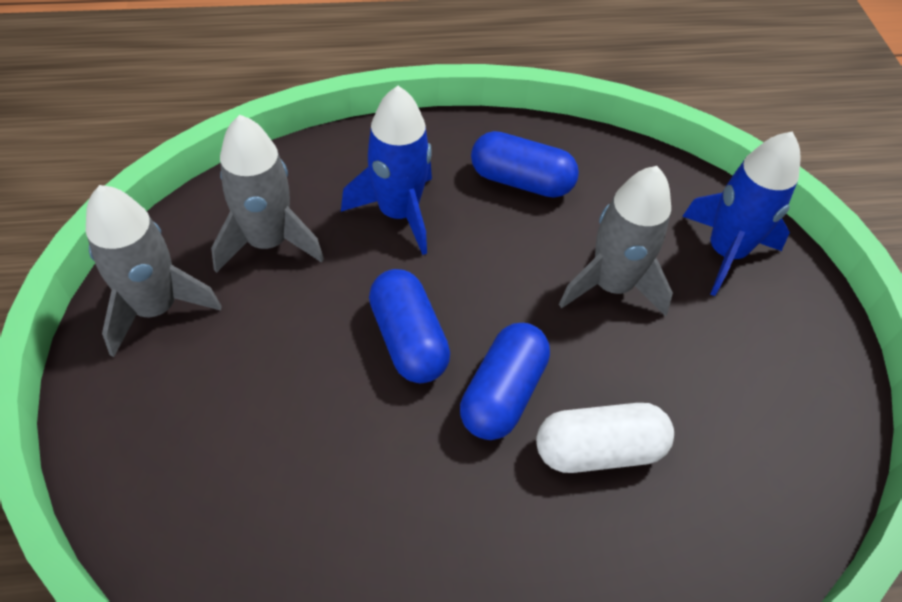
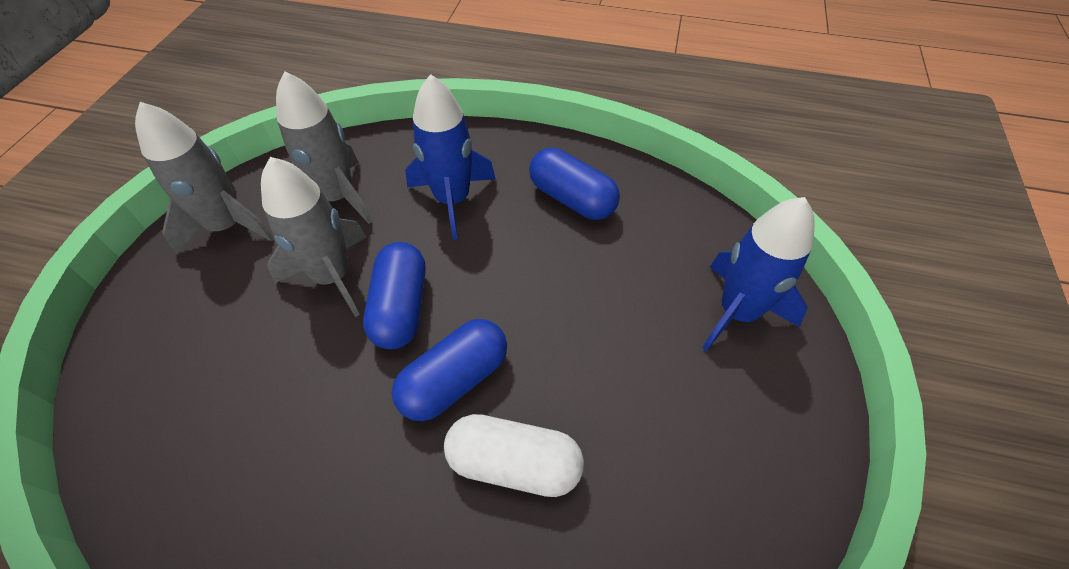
camera: 25 degrees right, 0 degrees up
grey rocket [559,166,673,317] -> grey rocket moved to [261,157,367,317]

